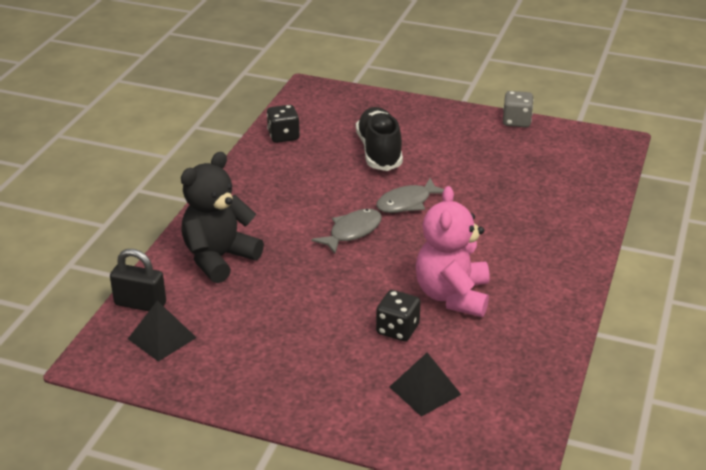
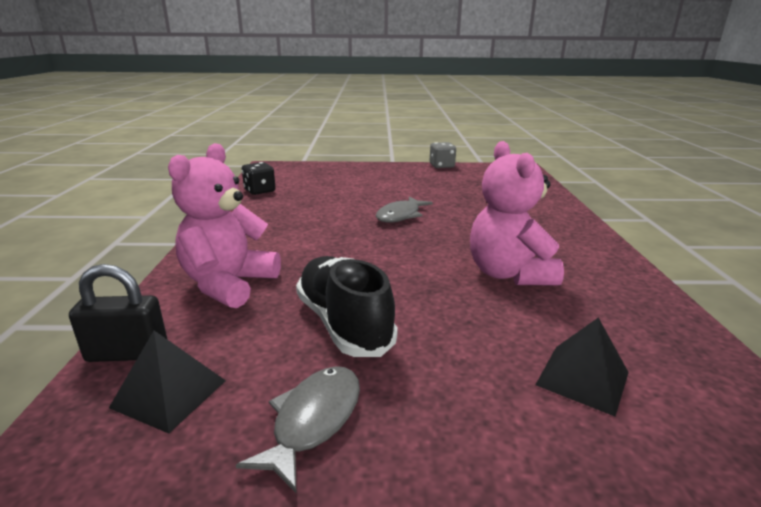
camera: 20 degrees left, 10 degrees down
black teddy bear [181,152,264,283] -> pink teddy bear [168,143,281,308]
grey fish [311,209,382,254] -> grey fish moved to [236,366,360,493]
black shoe [356,107,403,171] -> black shoe moved to [296,256,398,357]
black dice [376,290,421,341] -> none

